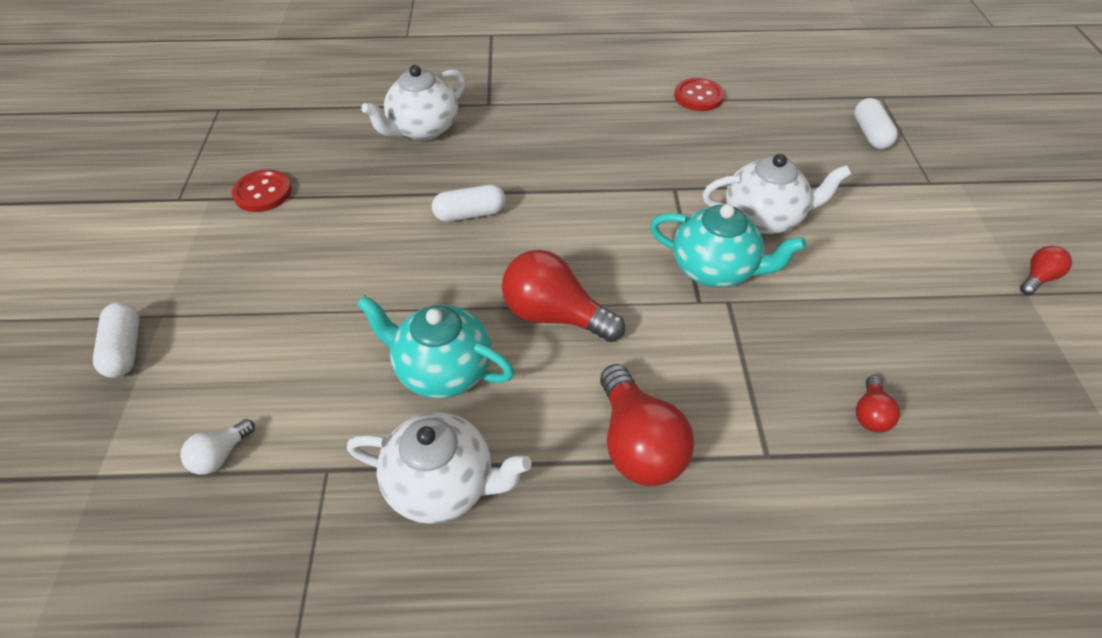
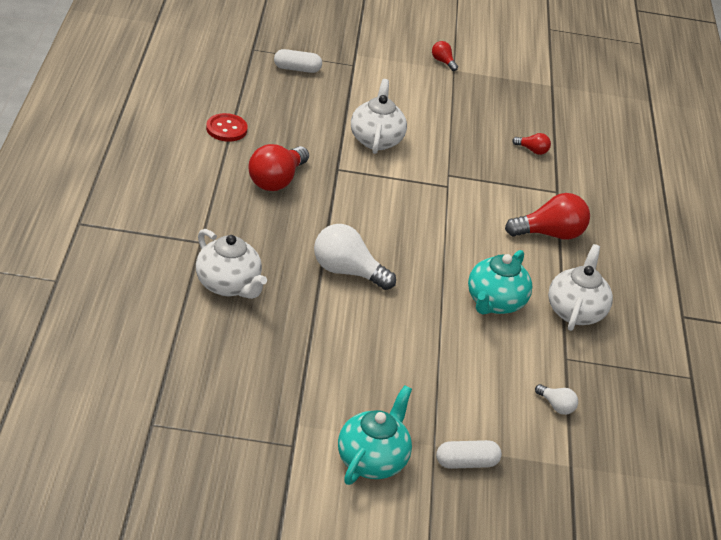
camera: 90 degrees left, 10 degrees down
red button [232,170,292,212] -> none
white capsule [432,185,506,222] -> white light bulb [314,224,396,290]
red light bulb [502,250,625,342] -> red light bulb moved to [249,144,309,191]
turquoise teapot [650,204,806,288] -> turquoise teapot moved to [338,385,412,485]

